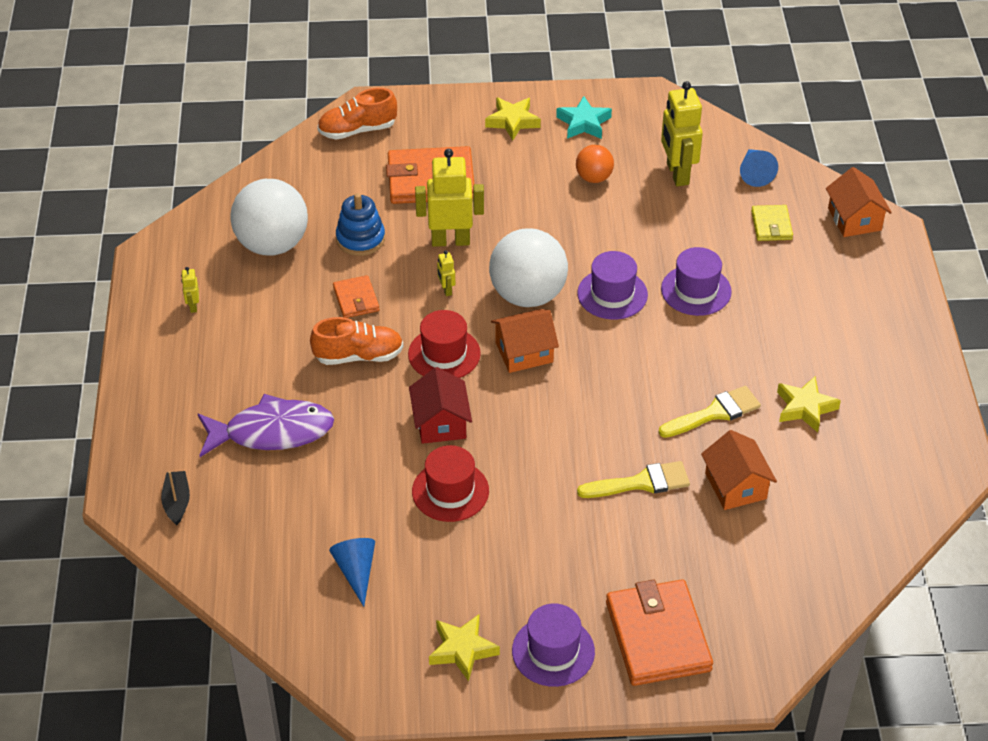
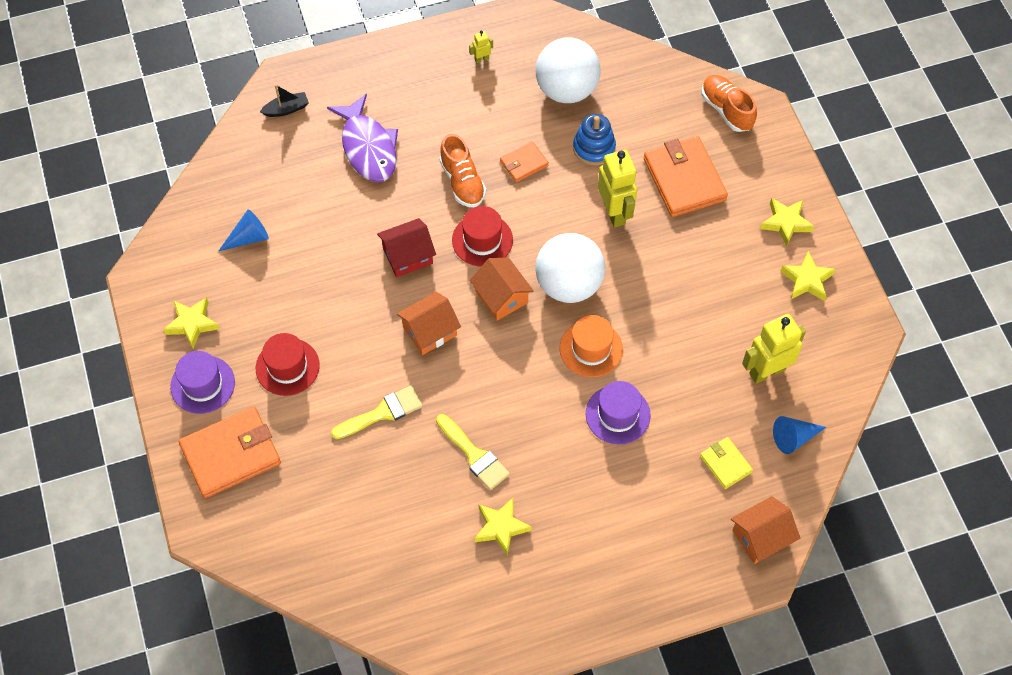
camera: 75 degrees right, 15 degrees up
red hat [412,445,489,522] -> red hat moved to [256,333,320,396]
yellow robot [437,251,455,296] -> none
turquoise star [556,96,612,139] -> yellow star [780,251,836,301]
orange ball [576,145,614,183] -> none
purple hat [577,251,648,320] -> orange hat [559,315,623,377]
yellow brush [577,461,690,498] -> yellow brush turned 90 degrees counterclockwise [331,386,423,439]
orange house [701,430,777,510] -> orange house moved to [397,292,461,355]
yellow wallet [751,205,793,241] -> yellow wallet turned 75 degrees clockwise [700,437,753,489]

